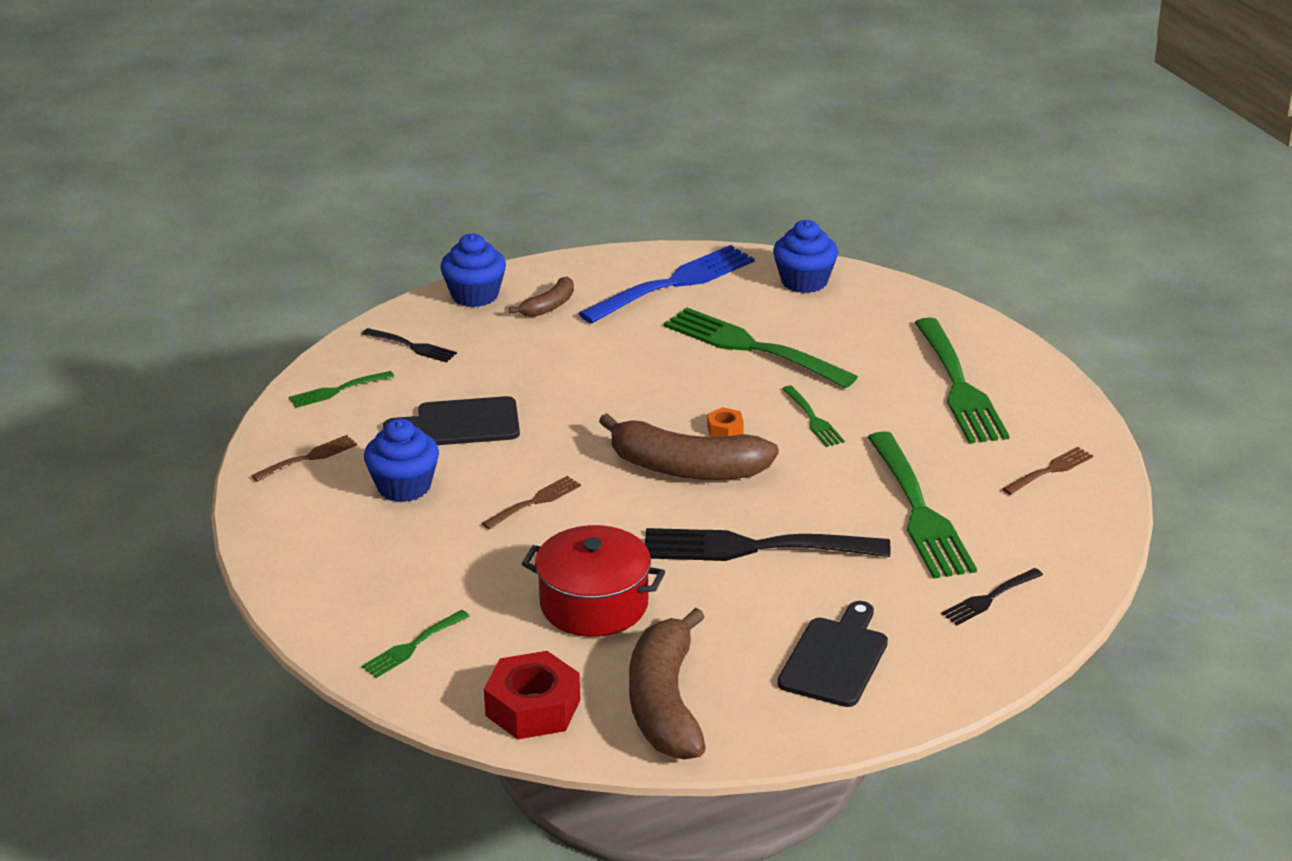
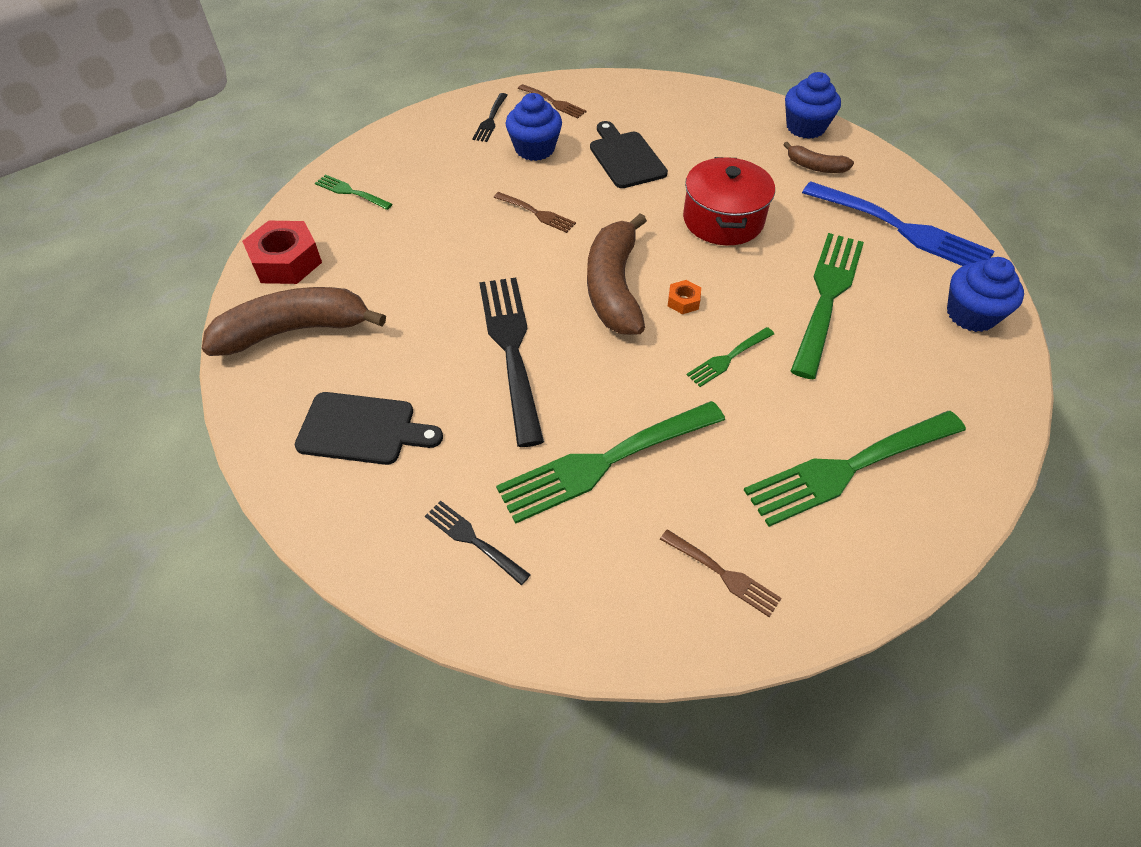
camera: 75 degrees right, 20 degrees up
green fork [289,371,394,408] -> none
black fork [362,328,457,363] -> black fork moved to [473,93,508,142]
red pot [522,525,665,637] -> red pot moved to [683,157,775,245]

